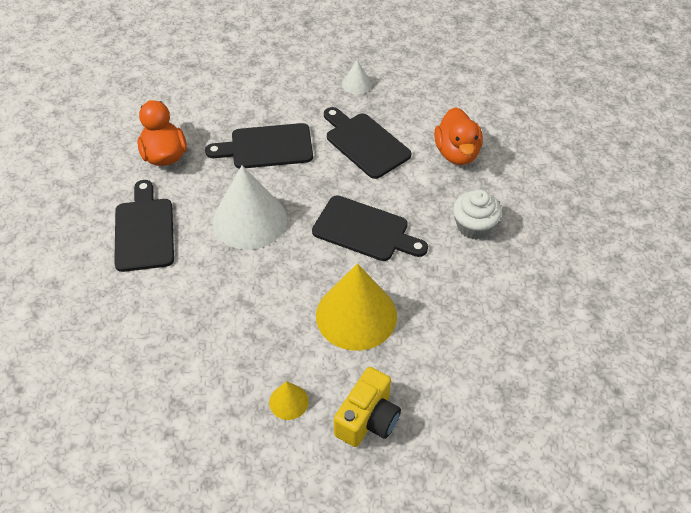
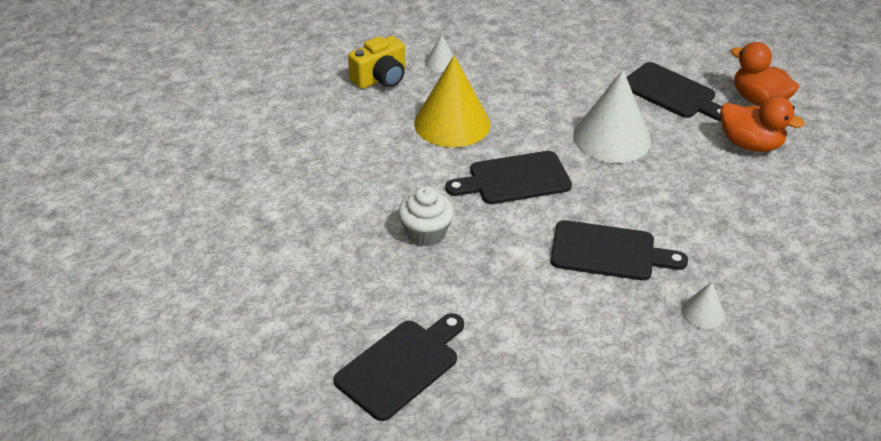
camera: 140 degrees right, 10 degrees down
black cutting board [205,123,313,169] -> black cutting board moved to [334,313,464,421]
yellow cone [269,381,309,420] -> white cone [425,34,454,72]
yellow camera [334,367,401,447] -> yellow camera turned 120 degrees counterclockwise [348,36,405,89]
orange duck [434,107,483,165] -> orange duck moved to [731,42,799,106]

